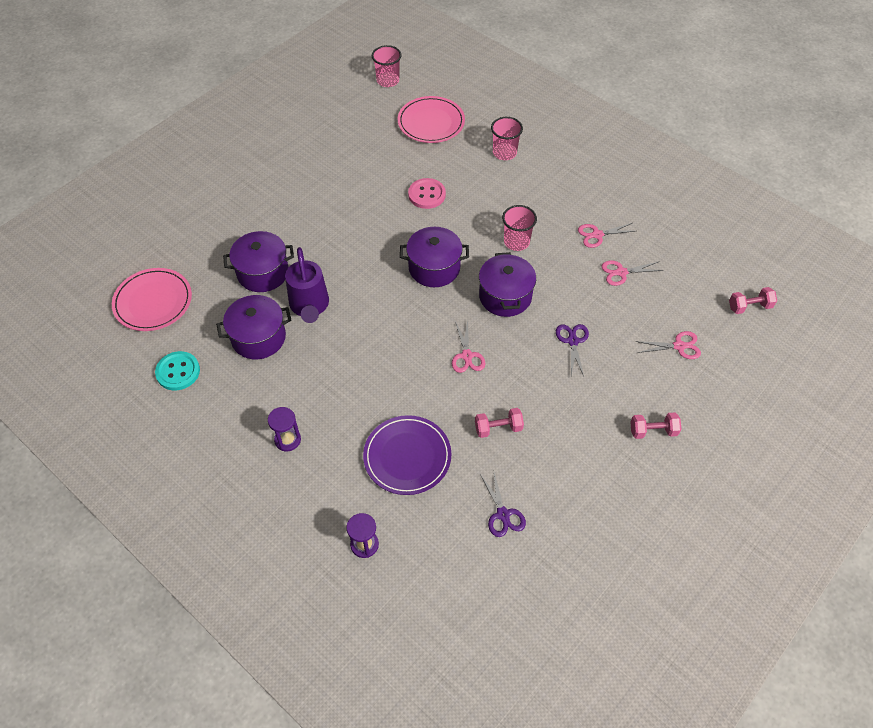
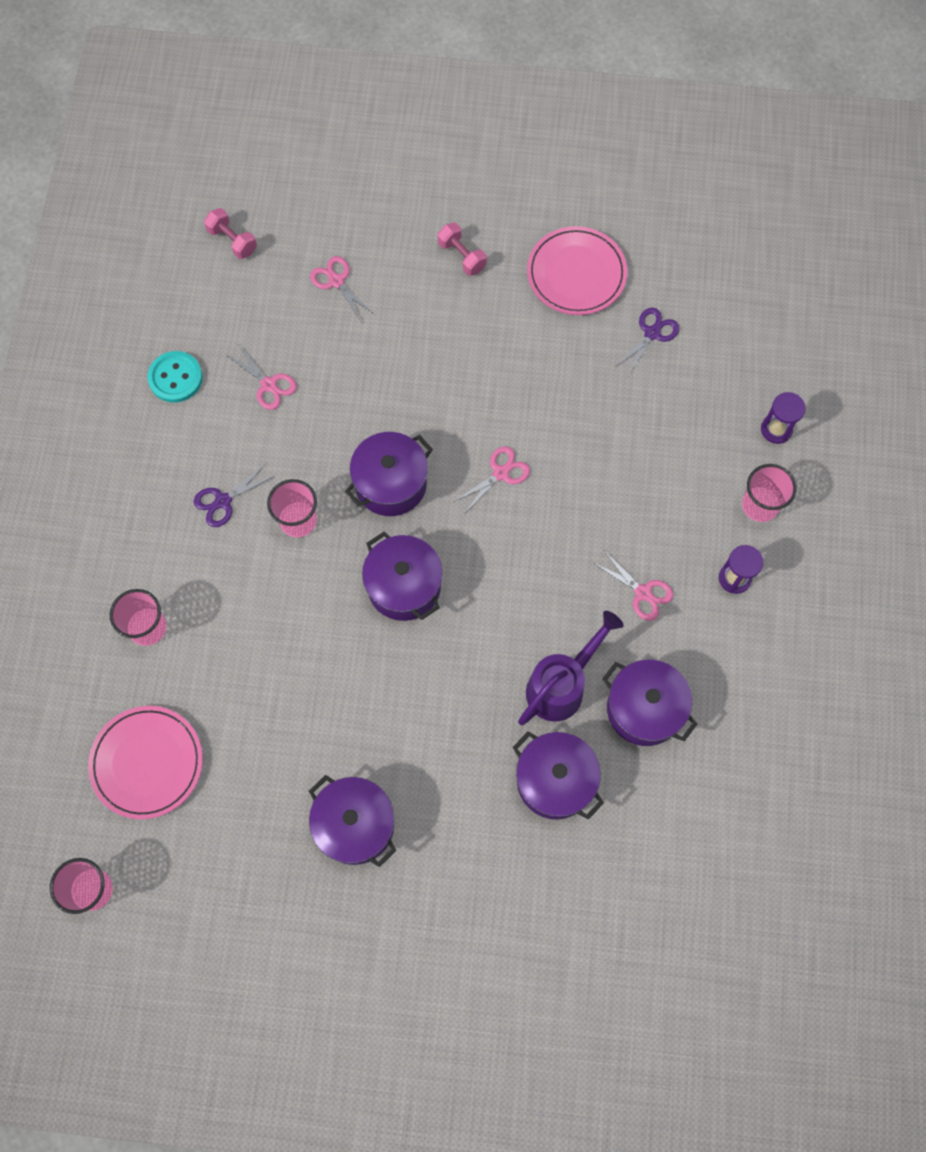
camera: 125 degrees left, 15 degrees up
pink plate [112,268,192,331] -> pink plate moved to [527,226,627,315]
turquoise button [155,351,200,390] -> turquoise button moved to [147,351,203,403]
purple plate [363,415,451,495] -> none
pink button [408,178,446,209] -> none
pink dumbbell [475,408,524,438] -> none
purple scissors [556,324,589,376] -> purple scissors moved to [194,464,275,527]
pink scissors [578,223,635,248] -> pink scissors moved to [593,551,674,621]
none -> purple pot [309,775,396,867]
none -> pink cup [742,464,797,522]

